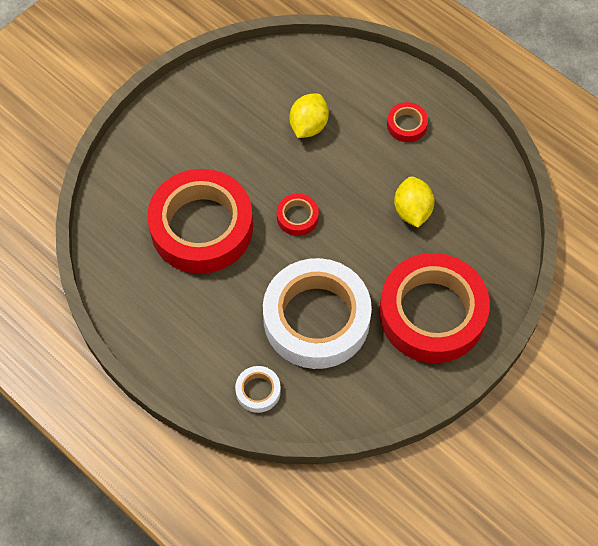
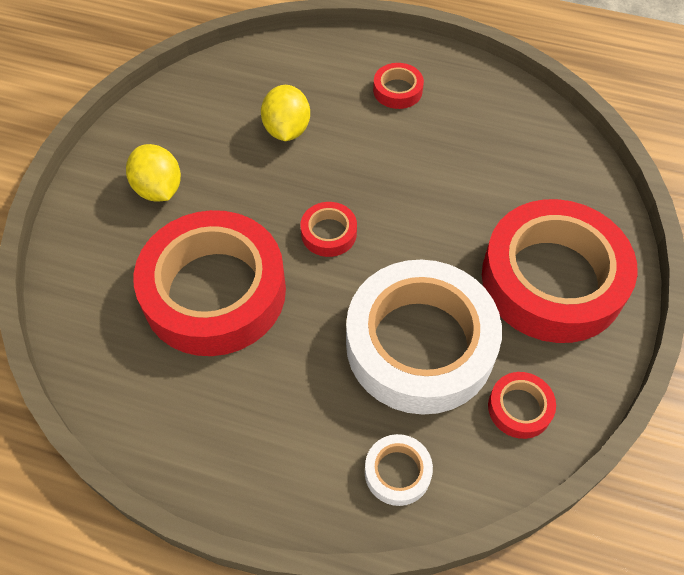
camera: 25 degrees left, 5 degrees down
yellow lemon [394,176,434,228] -> yellow lemon moved to [126,144,181,202]
none -> red tape [488,372,556,439]

